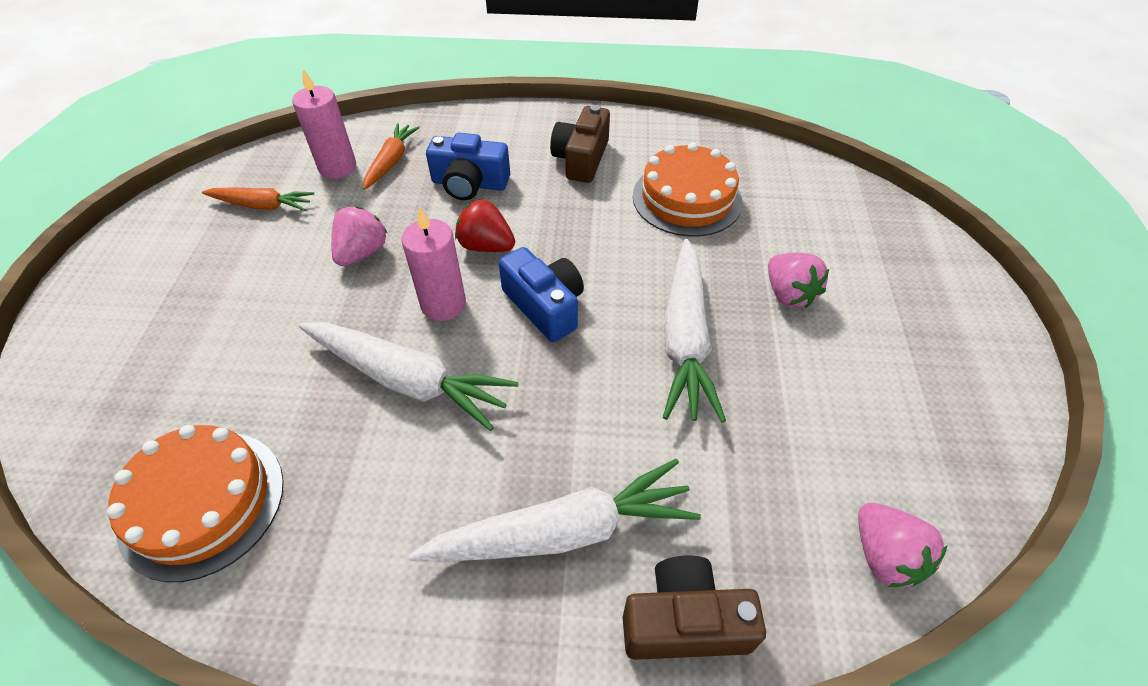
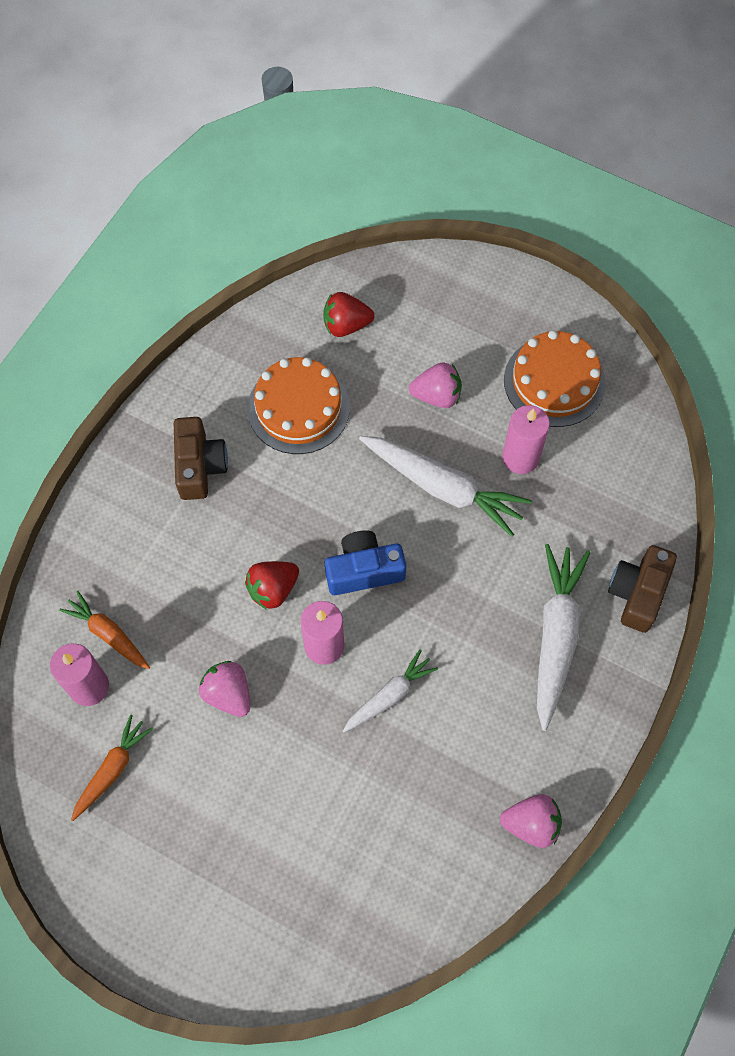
camera: 65 degrees left, 15 degrees up
orange cake [107,425,284,582] -> orange cake moved to [504,330,605,427]
white carrot [299,322,519,431] -> white carrot [343,649,438,732], size x0.58
blue camera [426,133,510,200] -> none
brown camera [550,105,610,183] -> brown camera turned 135 degrees counterclockwise [174,417,228,500]
pink strawberry [858,503,947,587] -> pink strawberry moved to [500,794,562,848]
none -> red strawberry [323,292,375,337]
none -> pink candle [502,405,550,474]

